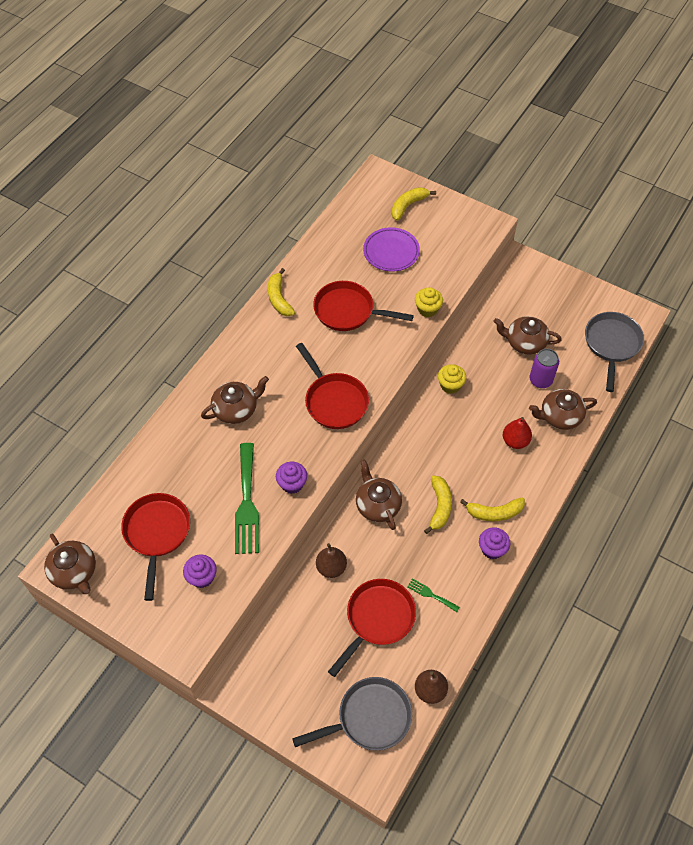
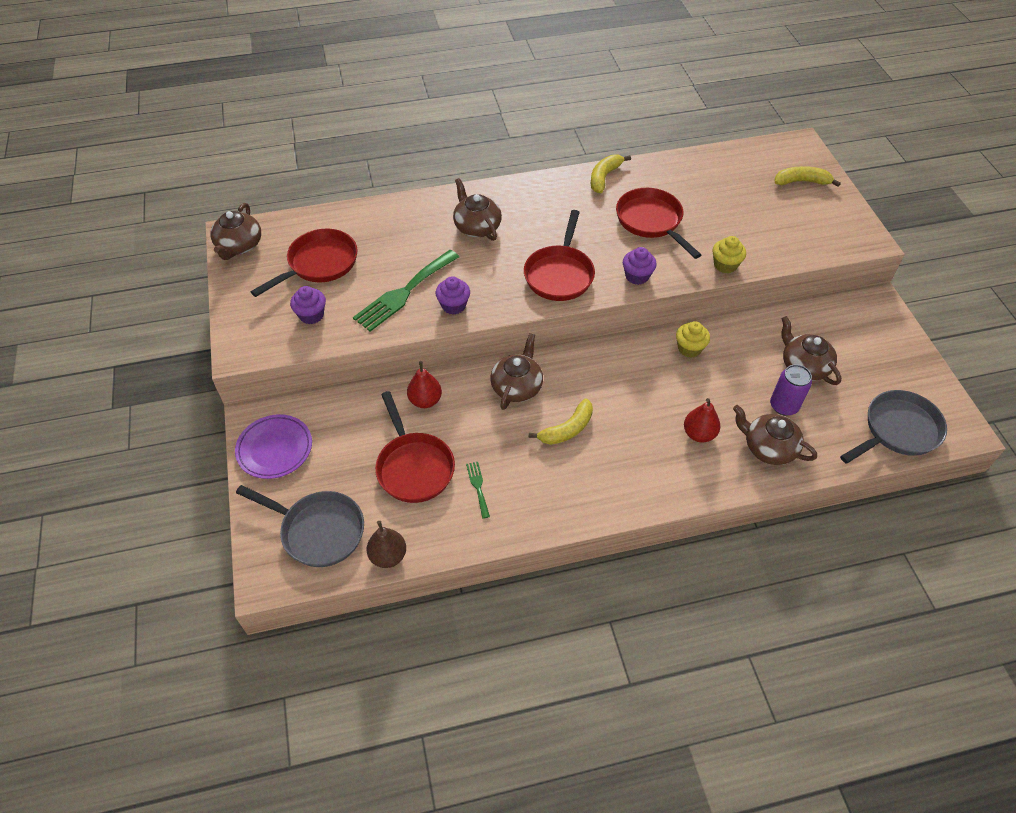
camera: 45 degrees right, 5 degrees down
brown teapot [201,376,269,424] -> brown teapot turned 135 degrees counterclockwise [453,178,502,241]
brown pear [316,543,347,578] -> red pear [407,361,442,408]
red pan [328,579,416,677] -> red pan turned 75 degrees clockwise [375,391,455,503]
purple plate [363,227,420,272] -> purple plate moved to [235,414,312,479]
yellow banana [460,497,525,521] -> none
purple cupcake [479,527,510,559] -> purple cupcake moved to [623,247,657,285]

